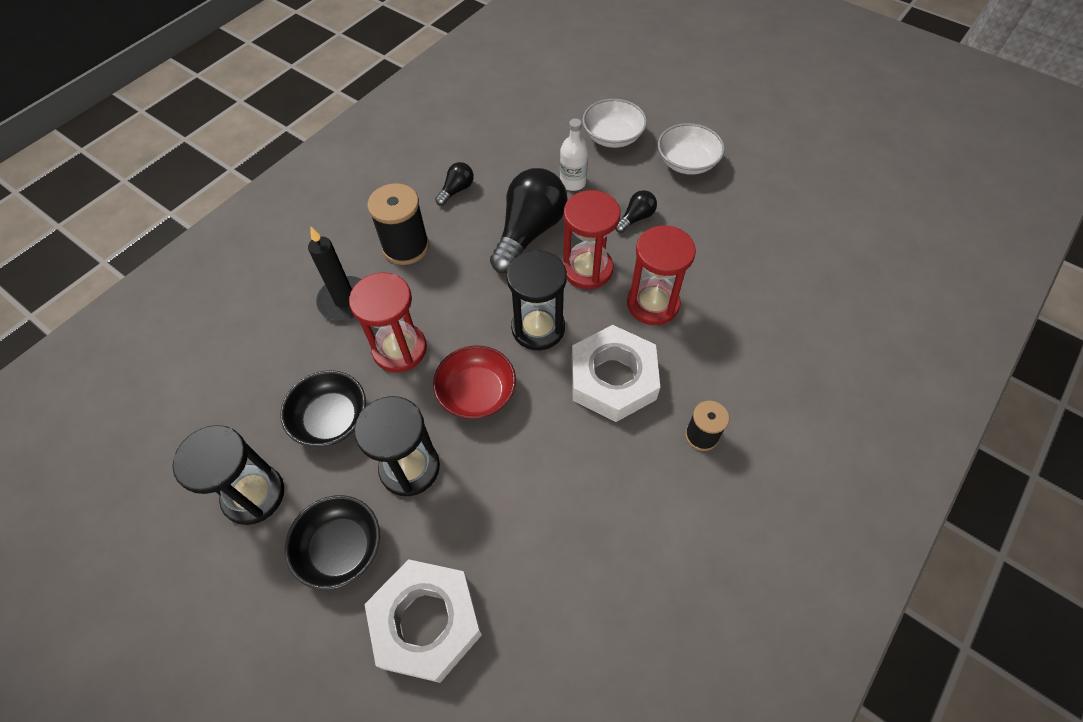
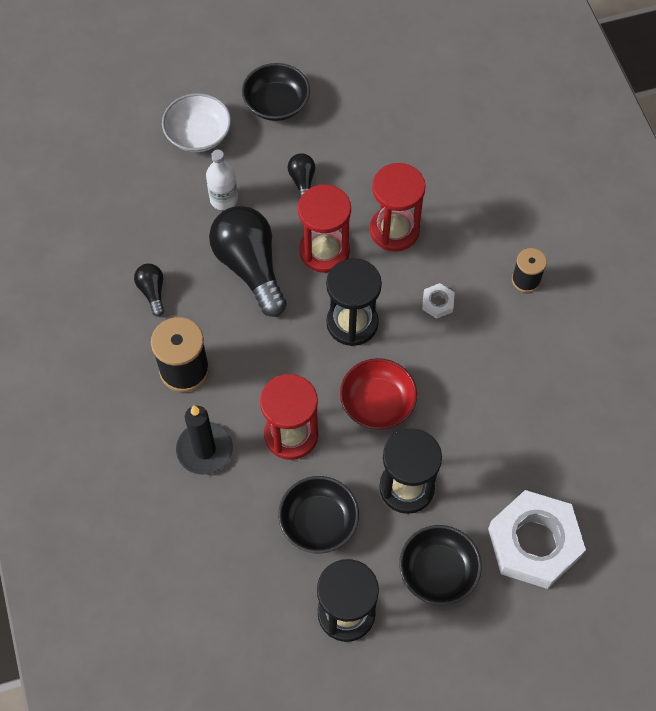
camera: 55 degrees left, 5 degrees up
white nut [572,325,660,422] -> white nut [422,283,455,319], size x0.40
white bowl [658,123,725,175] -> black bowl [242,63,310,121]

